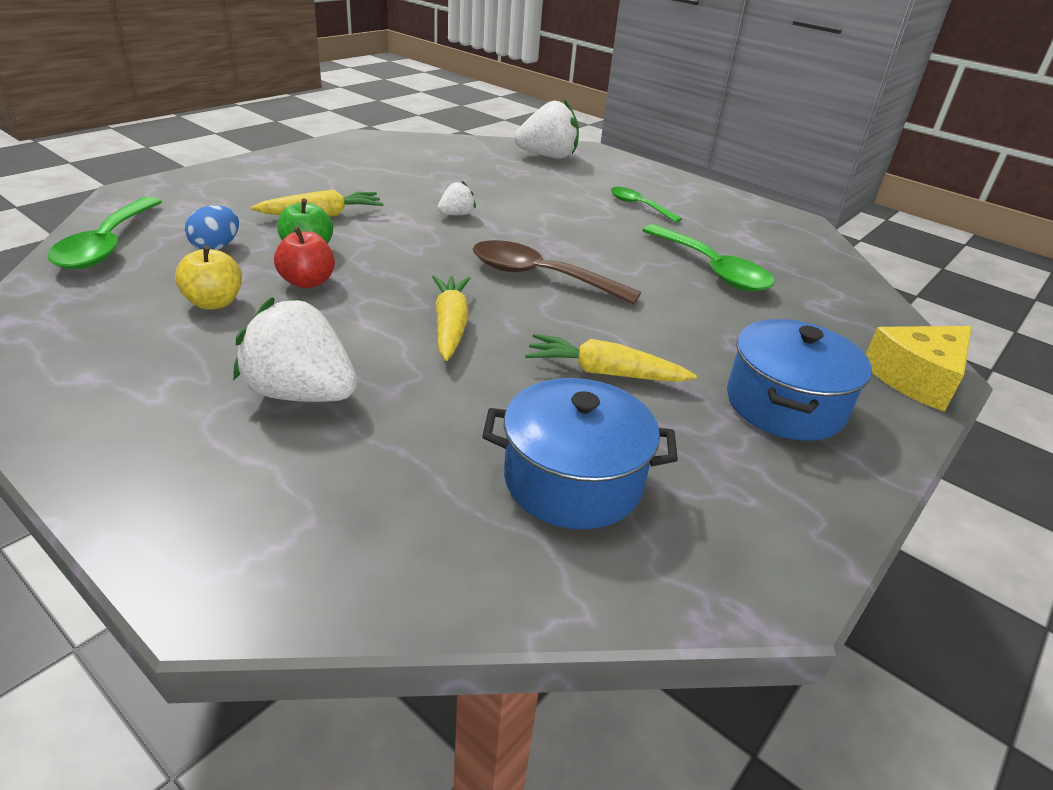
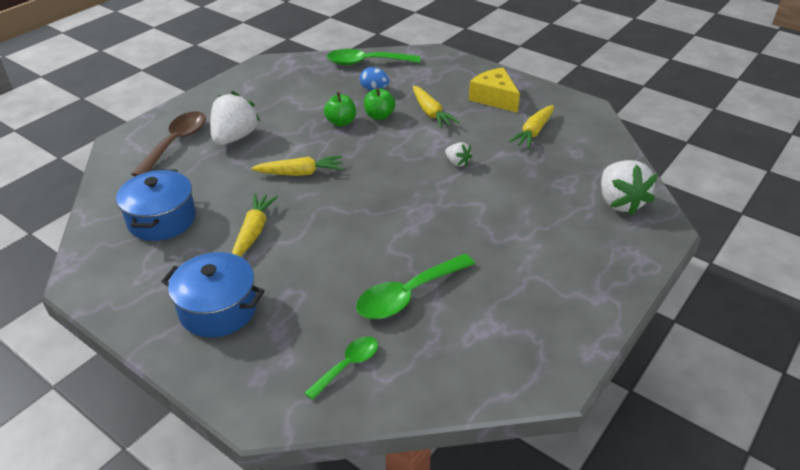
camera: 90 degrees right, 5 degrees up
yellow apple [175,245,242,310] -> none
red apple [274,226,335,288] -> green apple [324,92,356,126]
brown spoon [473,240,641,304] -> brown spoon moved to [131,111,206,176]
green spoon [611,187,682,223] -> green spoon moved to [304,336,378,400]
yellow cheese [866,326,972,412] -> yellow cheese moved to [469,68,520,113]
none -> yellow carrot [509,105,554,149]

